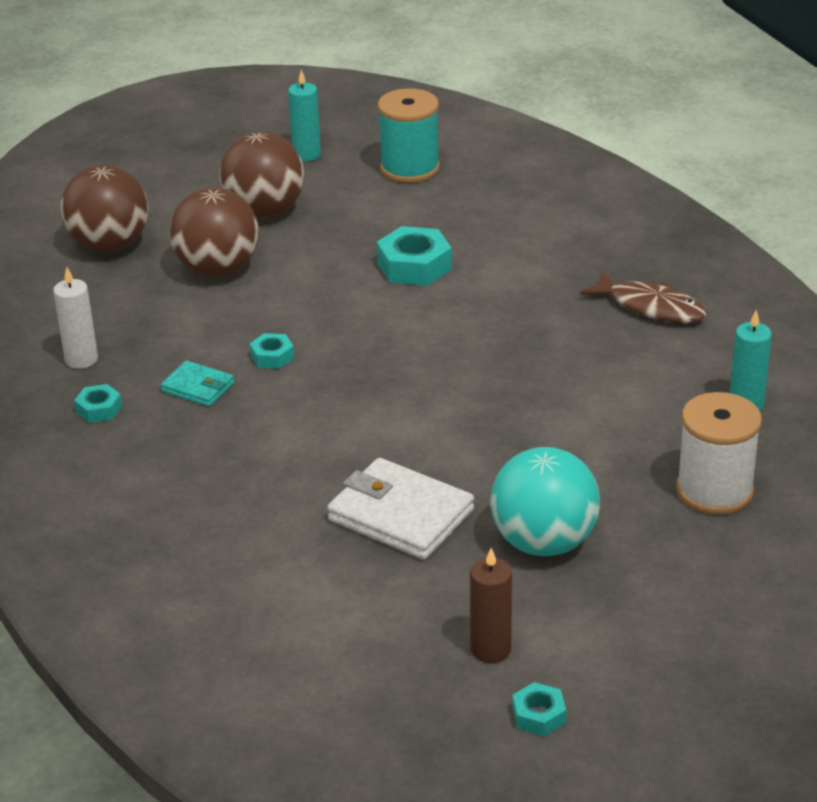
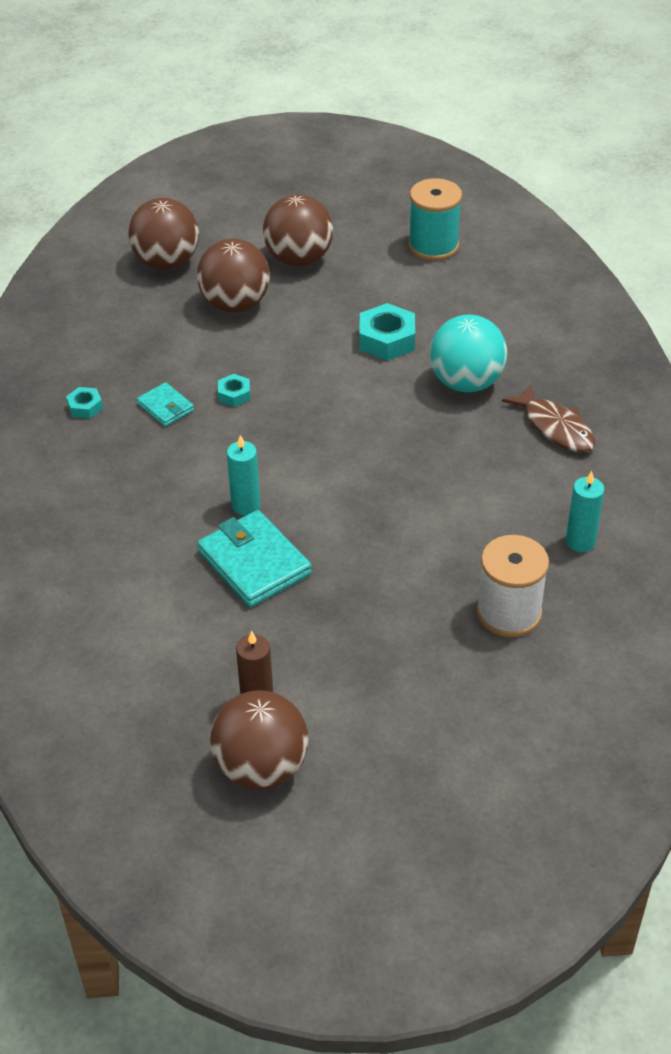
camera: 20 degrees right, 10 degrees up
white candle [53,267,98,369] -> none
turquoise candle [288,70,321,161] -> turquoise candle moved to [227,435,260,515]
white wallet [327,458,474,560] -> turquoise wallet [197,510,312,607]
turquoise ball [491,447,600,556] -> turquoise ball moved to [430,314,507,392]
turquoise nut [512,682,566,736] -> brown ball [210,690,309,790]

